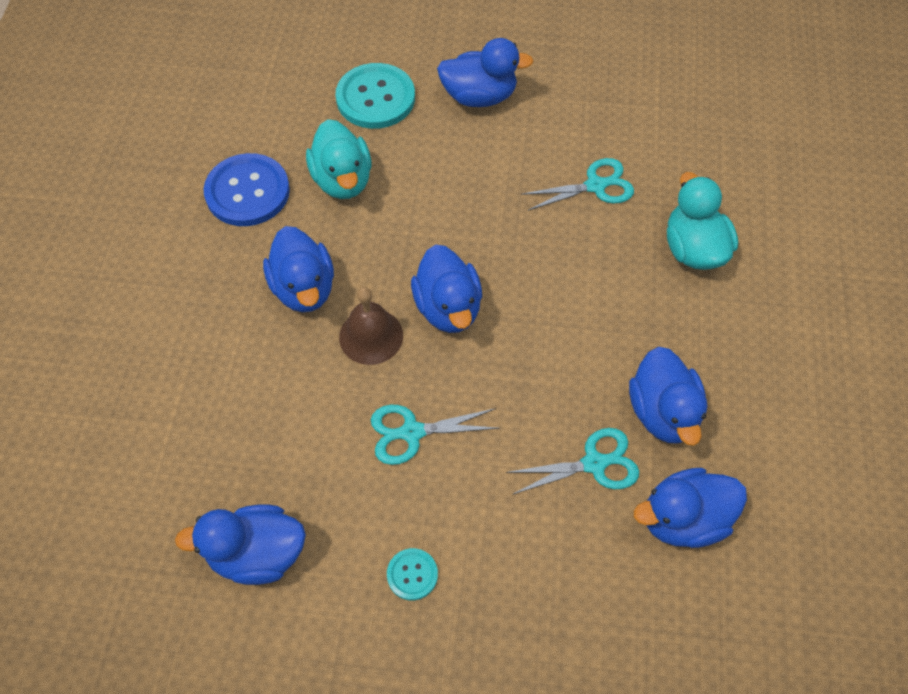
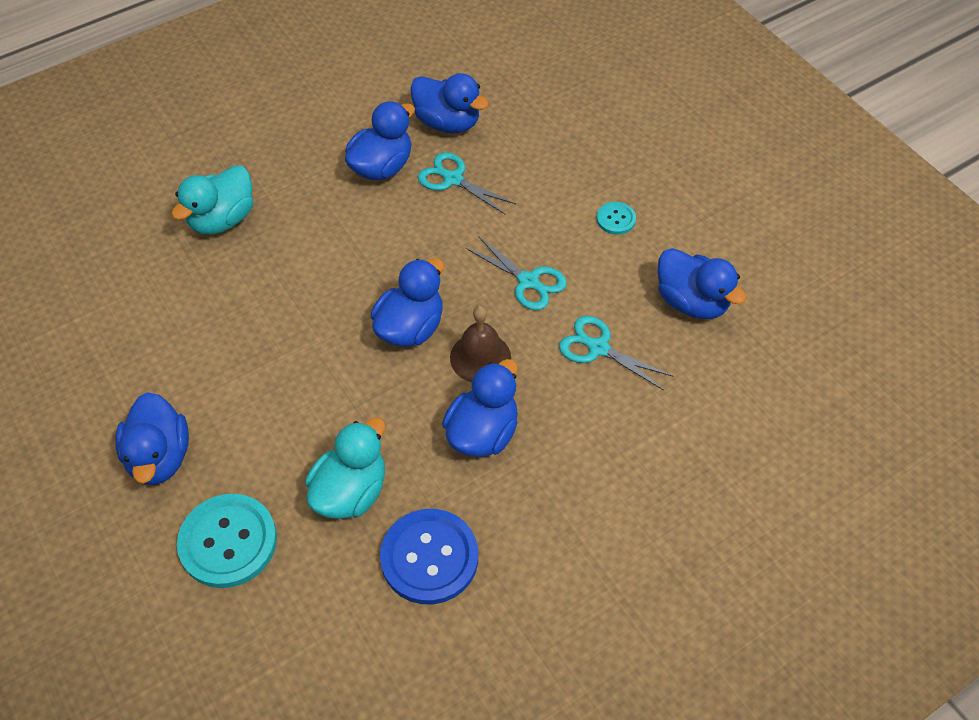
camera: 130 degrees left, 5 degrees down
blue duck [437,38,534,107] -> blue duck turned 150 degrees counterclockwise [115,392,189,485]
turquoise scissors [521,158,634,211] -> turquoise scissors moved to [559,316,673,390]

